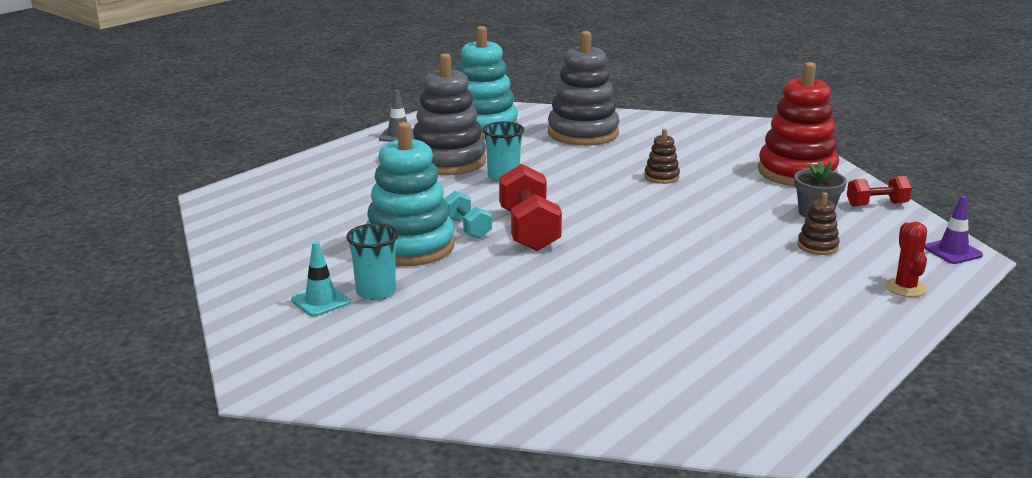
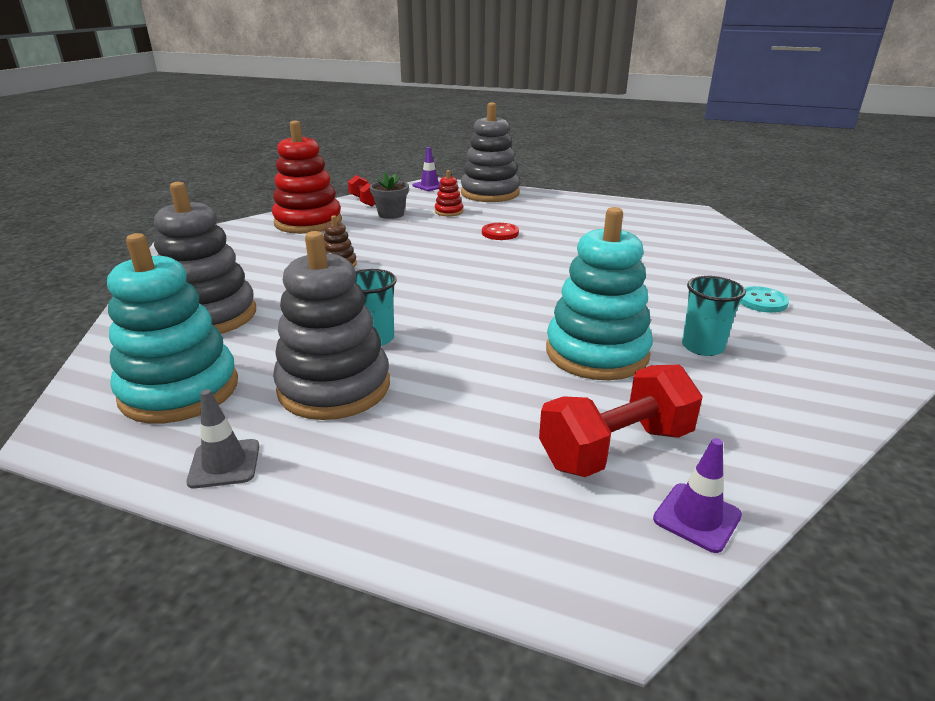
camera: 110 degrees left, 5 degrees up
turquoise traffic cone [291,241,351,317] -> none
turquoise dumbbell [444,191,492,239] -> none
red dumbbell [499,164,562,251] -> red dumbbell moved to [539,365,703,477]
brown stacking toy [798,192,840,255] -> red stacking toy [435,170,463,216]
red cactus [885,221,927,297] -> grey stacking toy [461,102,520,202]
none -> red button [482,223,519,240]
none -> purple traffic cone [653,438,742,553]
none -> turquoise button [740,286,789,313]

